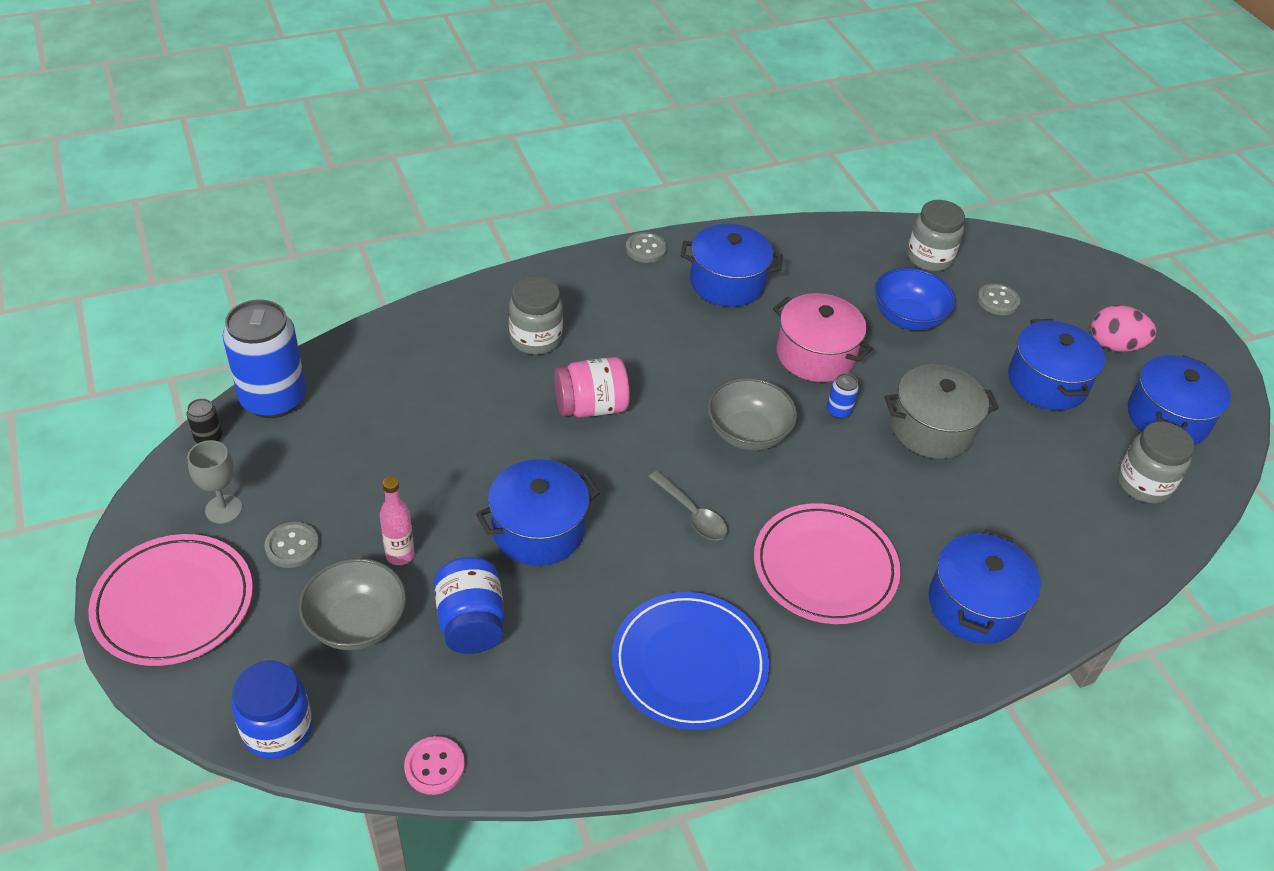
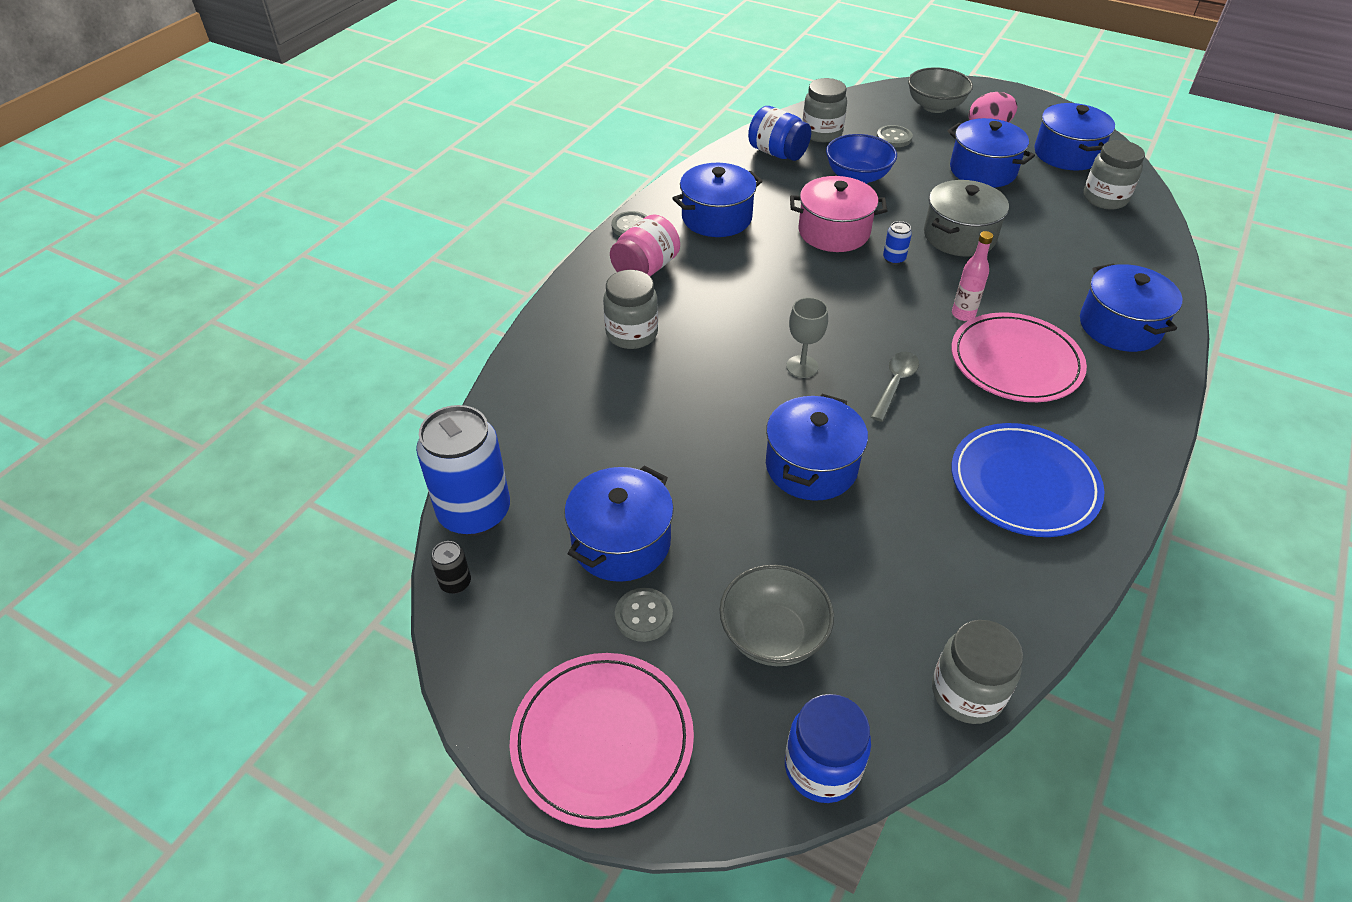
camera: 35 degrees left, 0 degrees up
grey goblet [187,440,242,524] -> grey goblet moved to [786,297,828,378]
pink bottle [380,477,414,565] -> pink bottle moved to [952,231,993,321]
pink button [404,736,465,795] -> grey jar [932,620,1023,724]
blue jar [434,557,505,654] -> blue jar moved to [748,106,811,161]
pink jar [554,357,630,418] -> pink jar moved to [610,214,680,276]
grey spoon [649,471,728,540] -> grey spoon turned 75 degrees counterclockwise [871,352,919,422]
grey bowl [708,378,797,451] -> grey bowl moved to [908,67,973,113]
none -> blue pot [564,466,674,582]

